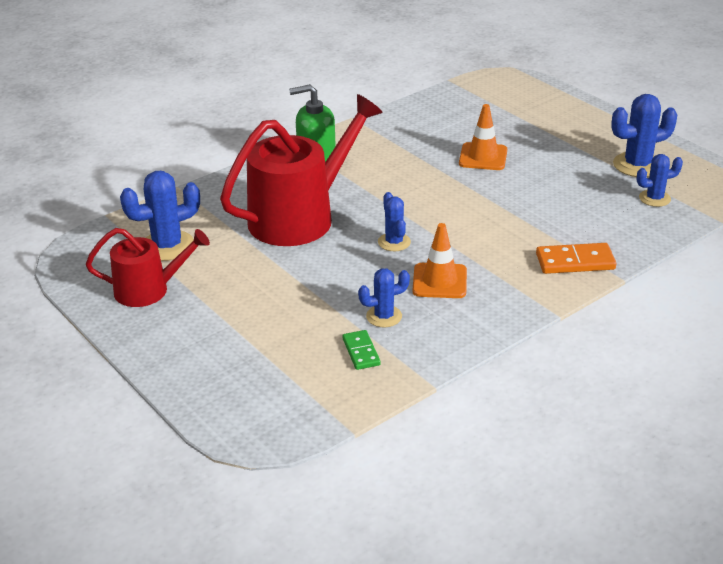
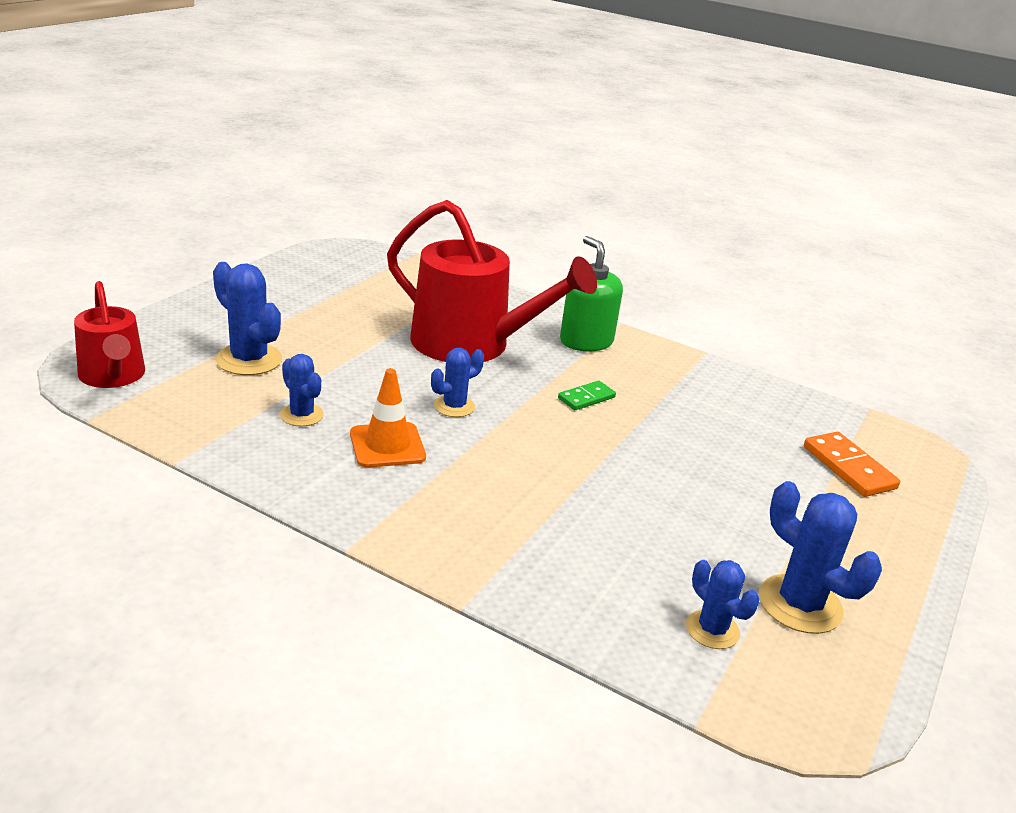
camera: 65 degrees right, 5 degrees down
red watering can [86,228,210,307] -> red watering can moved to [74,281,145,388]
blue cactus [120,171,200,261] -> blue cactus moved to [213,262,282,375]
green domino [342,330,381,370] -> green domino moved to [558,381,616,410]
orange traffic cone [459,104,507,170] -> none
orange domino [536,243,616,274] -> orange domino moved to [804,432,900,497]

